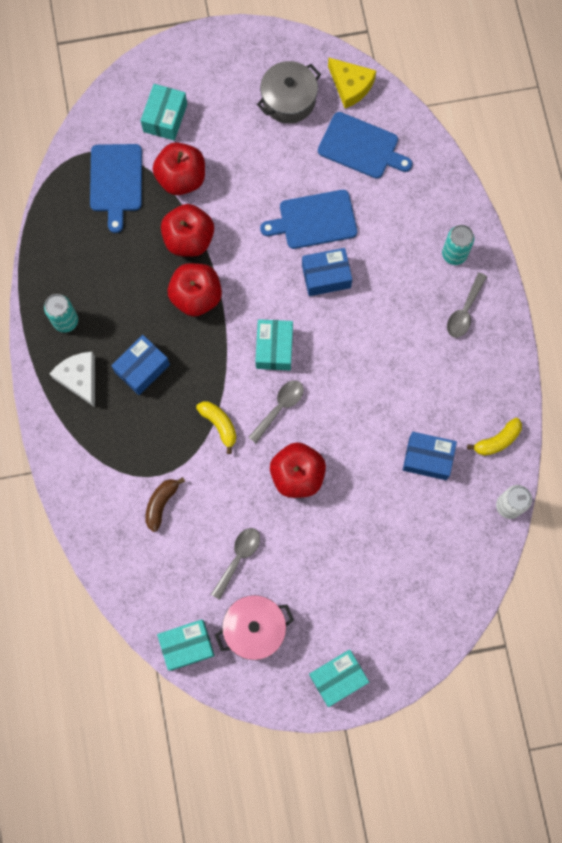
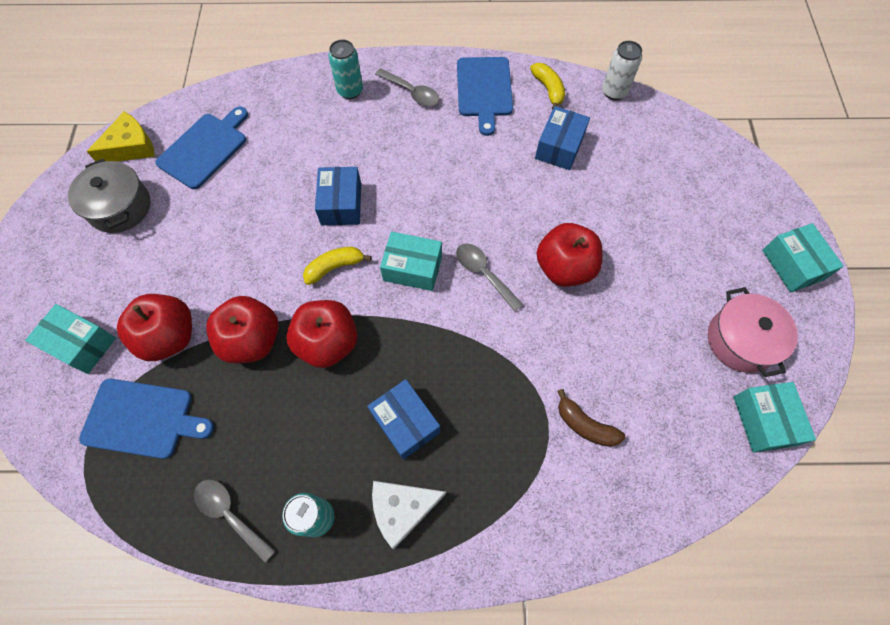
camera: 80 degrees left, 10 degrees down
yellow banana [196,401,236,454] -> yellow banana moved to [303,246,371,285]
grey spoon [211,528,260,600] -> grey spoon moved to [194,480,275,562]
blue cutting board [260,190,357,249] -> blue cutting board moved to [457,57,513,136]

